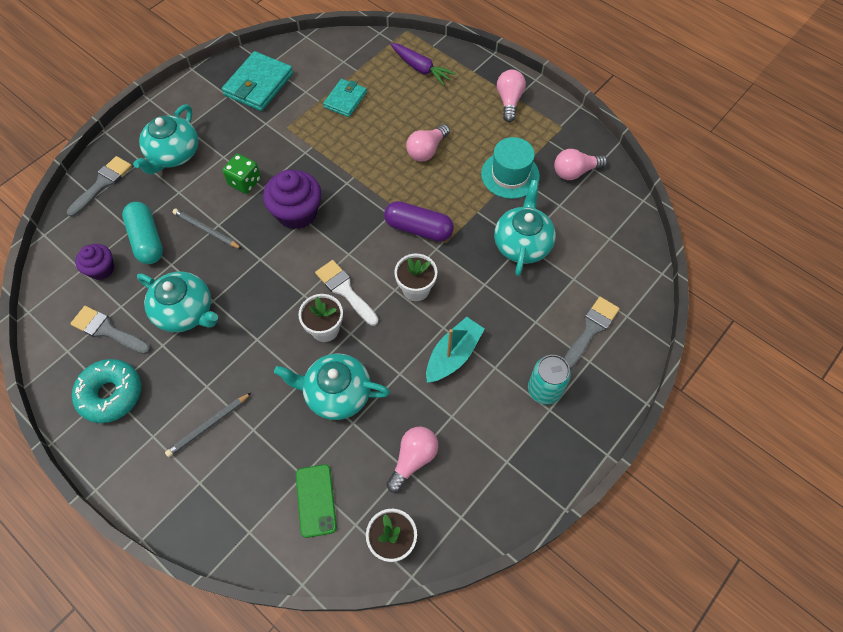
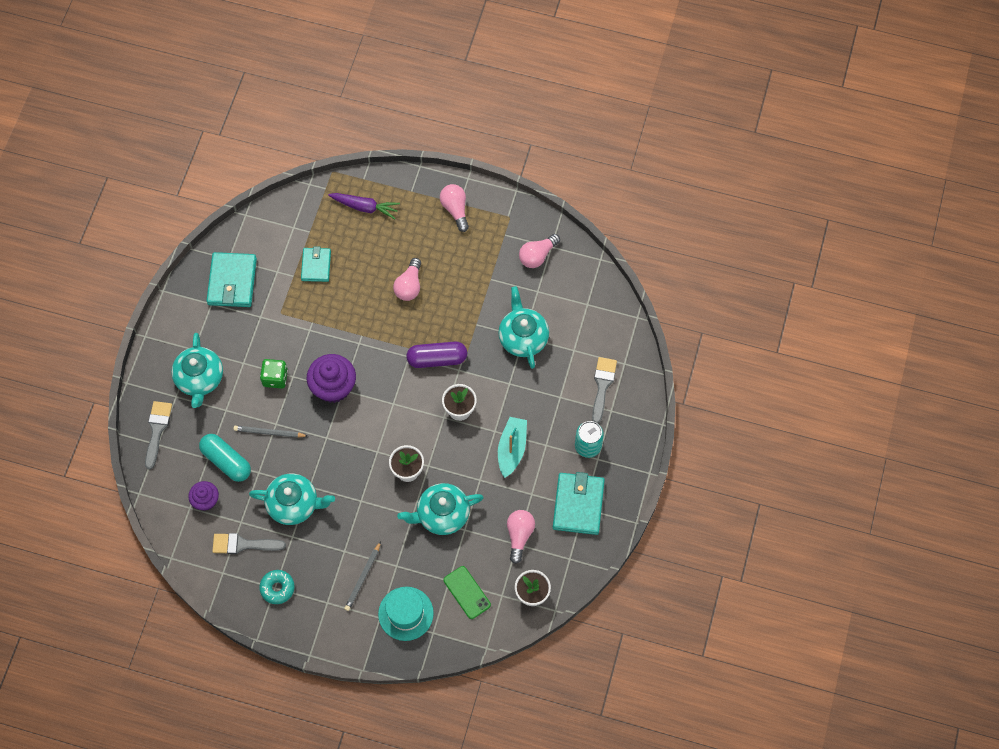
camera: 25 degrees left, 5 degrees up
turquoise donut [72,359,141,423] -> turquoise donut [259,570,295,604], size x0.66
white brush [315,260,379,326] -> none
turquoise hat [481,137,540,199] -> turquoise hat moved to [378,587,434,641]
none -> turquoise wallet [553,472,605,535]

